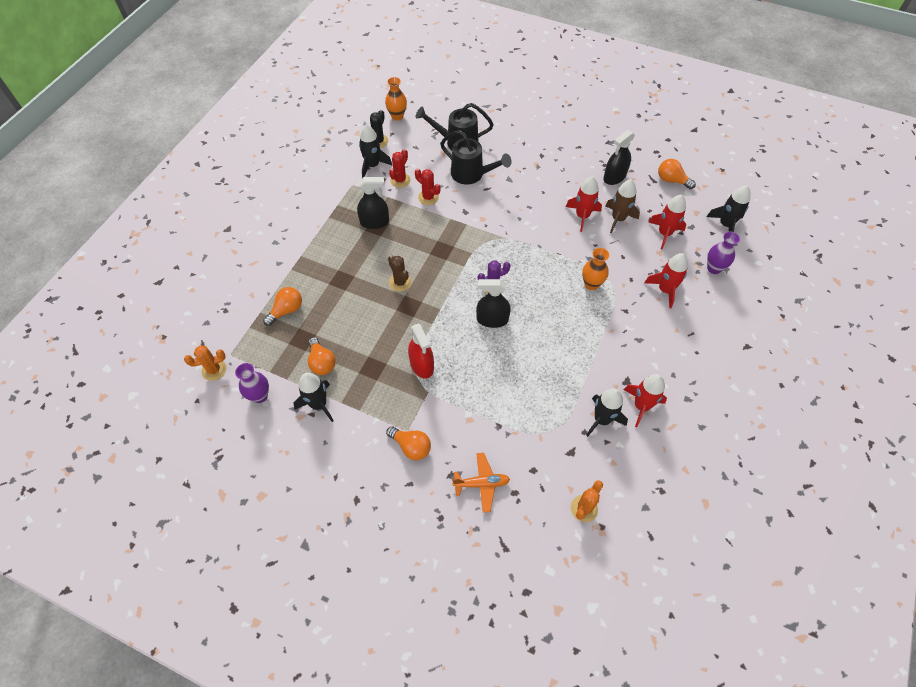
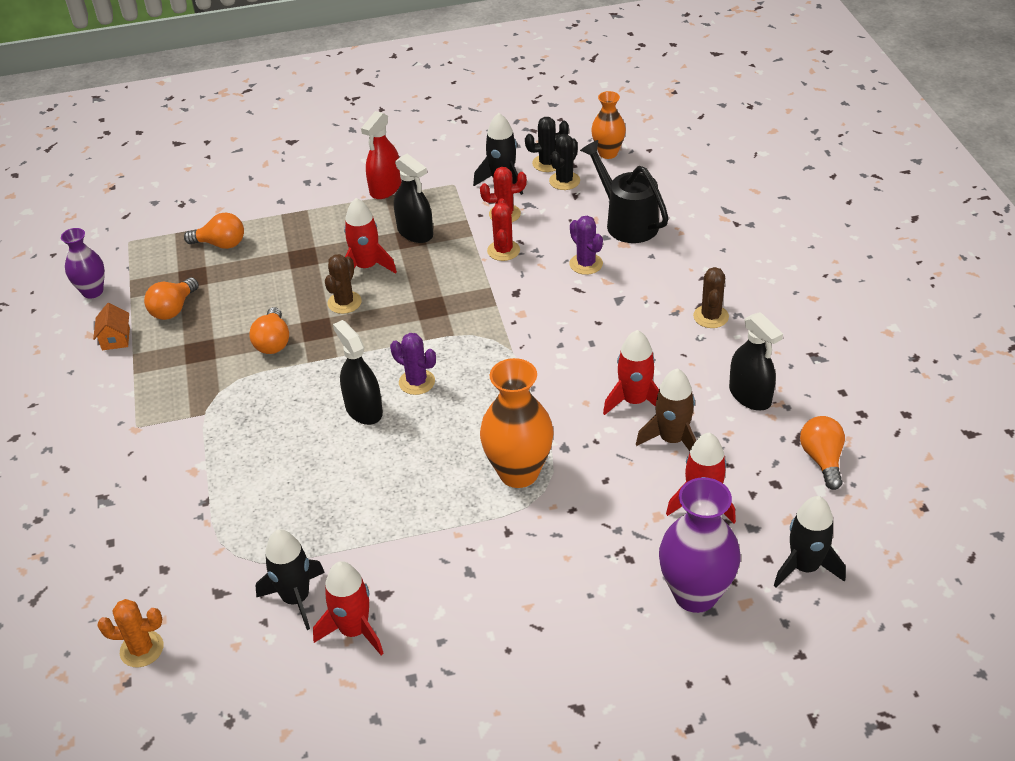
camera: 55 degrees right, 15 degrees down
orange cactus [184,346,226,381] -> none
black rocket [293,373,333,422] -> orange house [93,303,130,350]
orange light bulb [386,426,431,460] -> orange light bulb moved to [249,307,289,354]
red spray bottle [408,323,434,379] -> red spray bottle moved to [361,111,402,199]
black watering can [440,130,512,185] -> purple cactus [569,216,603,275]
orange plane [452,453,510,512] -> none
orange vase [582,248,609,290] -> orange vase [480,358,554,488], size x1.64
black spray bottle [603,130,635,185] -> black spray bottle turned 135 degrees counterclockwise [729,312,783,411]
red rocket [644,253,688,309] -> red rocket moved to [344,198,397,274]
purple vase [707,231,740,274] -> purple vase [659,477,740,613], size x1.64
none -> black cactus [549,134,580,190]
none -> brown cactus [693,267,729,328]

